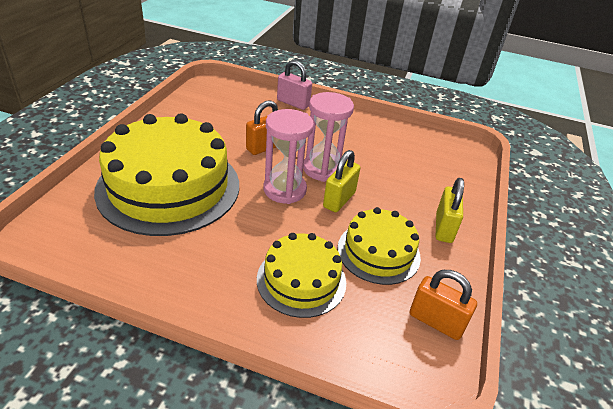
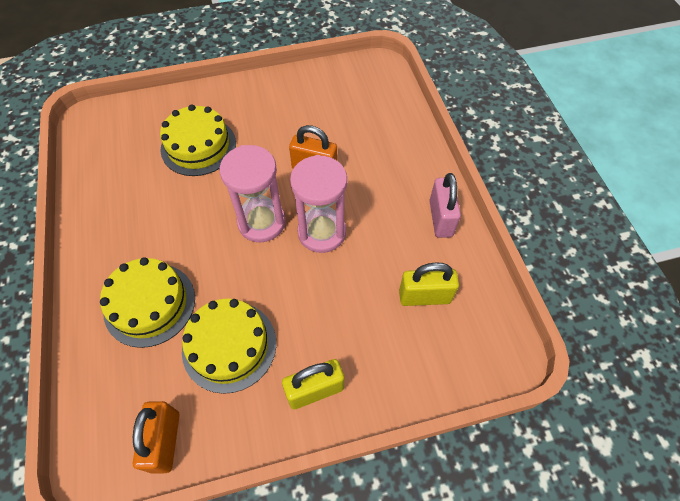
camera: 60 degrees right, 20 degrees up
yellow cake [94,113,239,236] -> yellow cake [160,104,236,176], size x0.54
pink padlock [277,60,312,110] -> pink padlock moved to [429,173,461,238]
yellow padlock [323,150,360,212] -> yellow padlock moved to [399,262,459,306]

